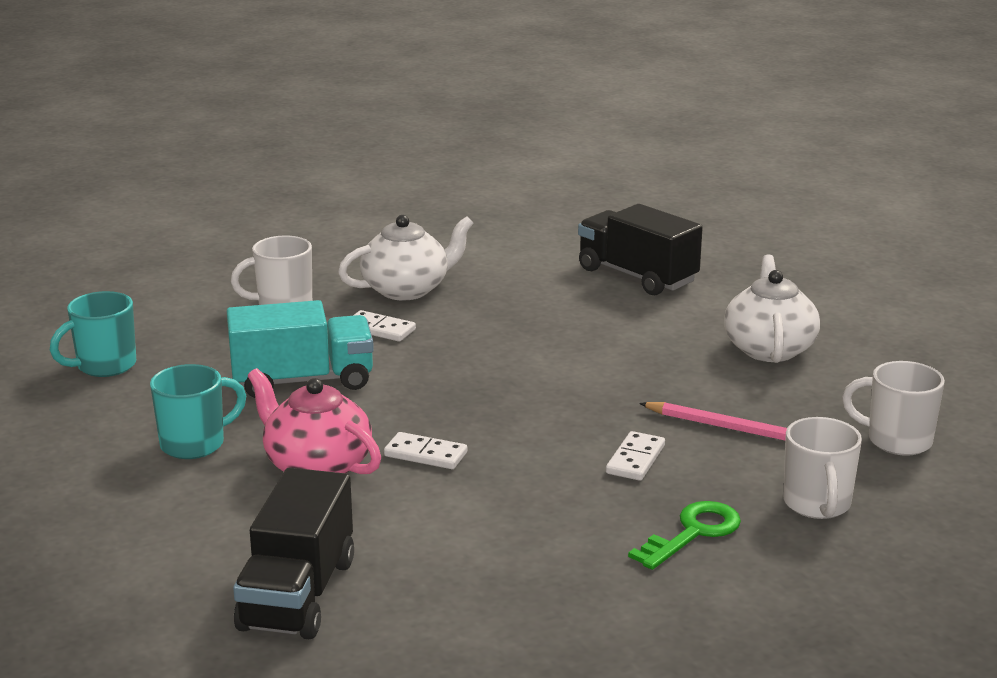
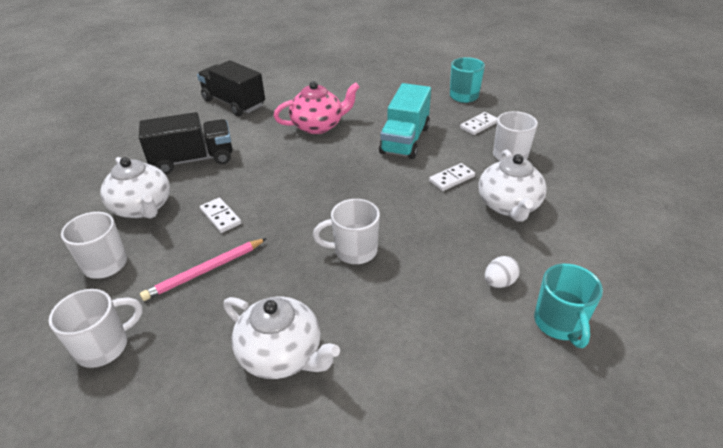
camera: 120 degrees right, 15 degrees up
turquoise mug [150,364,246,459] -> turquoise mug moved to [534,264,603,348]
white domino [384,432,467,469] -> white domino moved to [460,112,498,135]
black truck [578,204,703,295] -> black truck moved to [139,112,232,174]
green key [628,501,741,570] -> white teapot [100,157,170,219]
none -> white mug [313,199,380,264]
none -> white egg [485,256,520,288]

